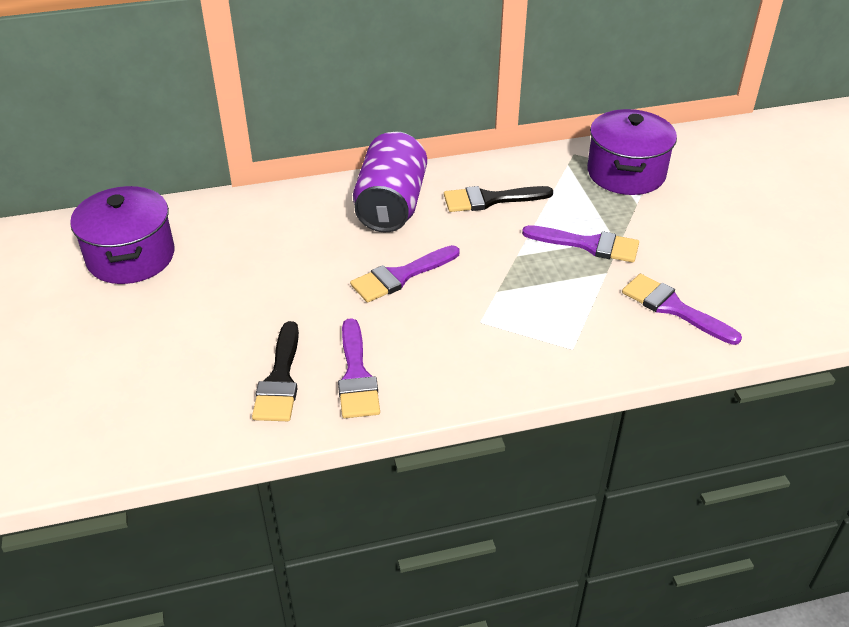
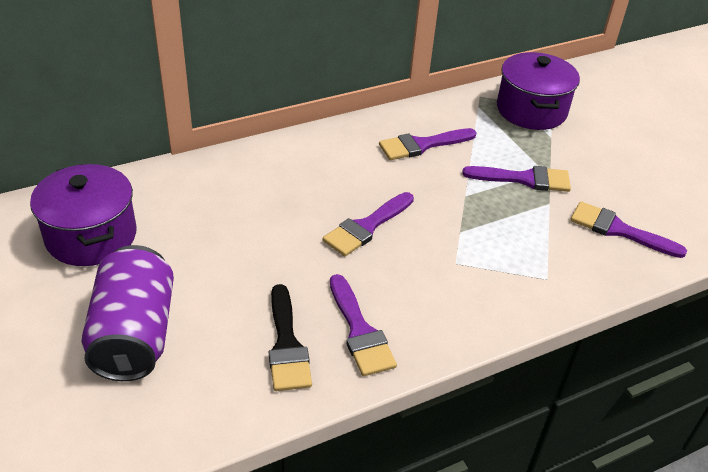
camera: 15 degrees left, 0 degrees up
purple can [353,132,427,232] -> purple can moved to [82,245,174,381]
black brush [444,186,553,212] -> purple brush [379,128,477,160]

